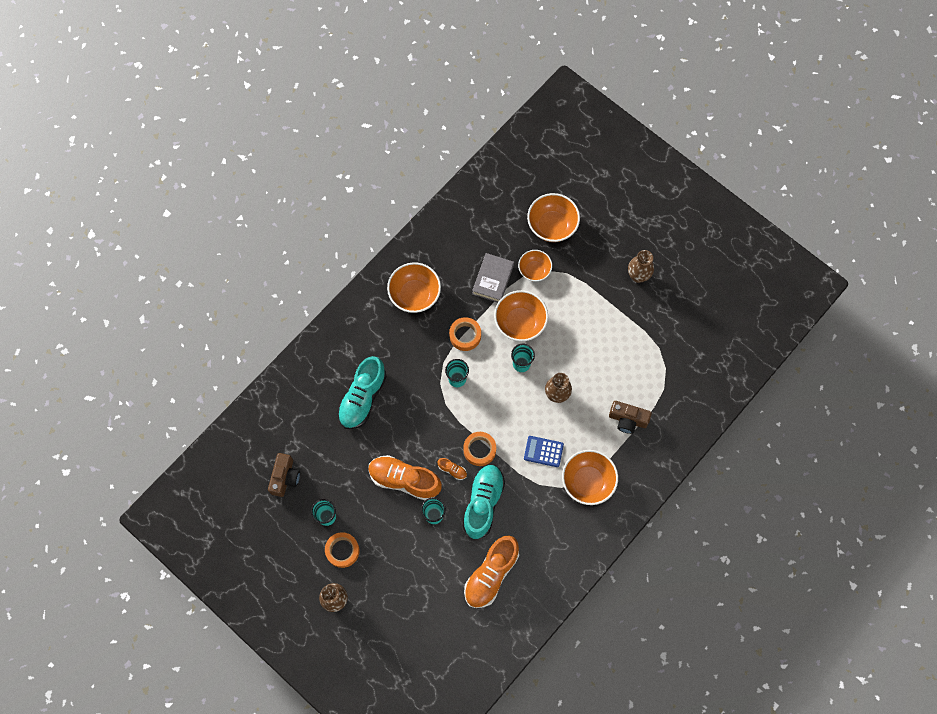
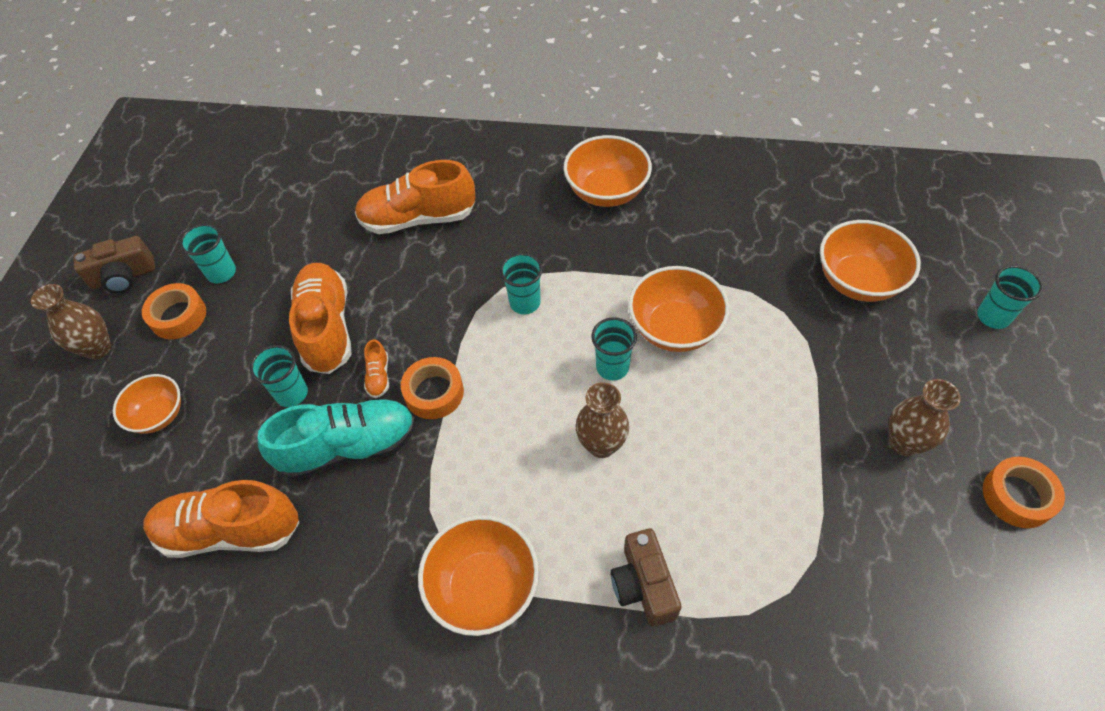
camera: 60 degrees right, 15 degrees down
brown camera [268,453,300,497] -> brown camera moved to [73,236,155,293]
turquoise shoe [338,356,387,429] -> orange shoe [355,160,475,234]
orange tape [449,317,481,351] -> orange tape moved to [983,457,1065,528]
grey book [472,253,514,303] -> none
orange bowl [518,250,552,282] -> orange bowl moved to [113,374,181,434]
blue calculator [524,436,564,467] -> none
none -> turquoise cup [977,265,1043,329]

